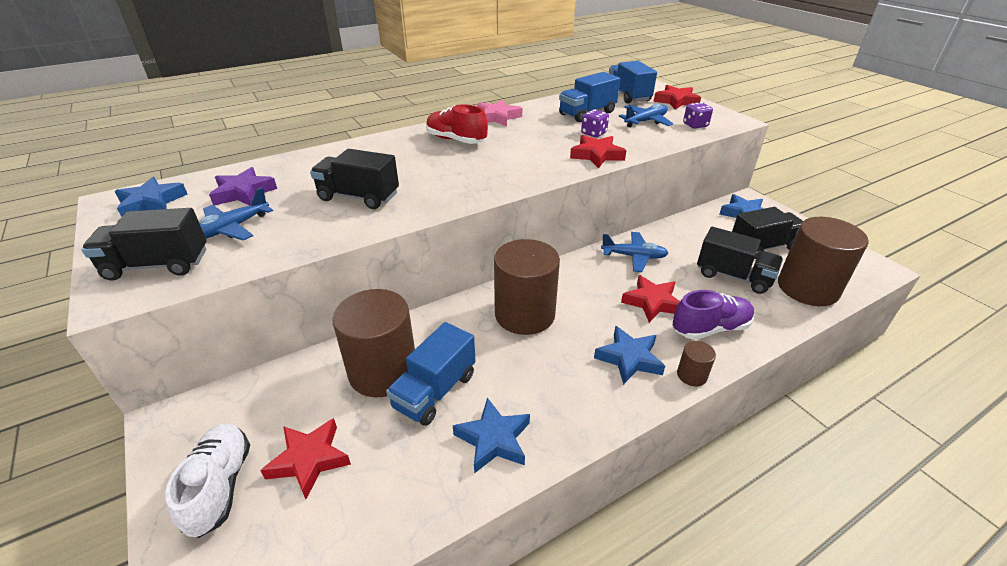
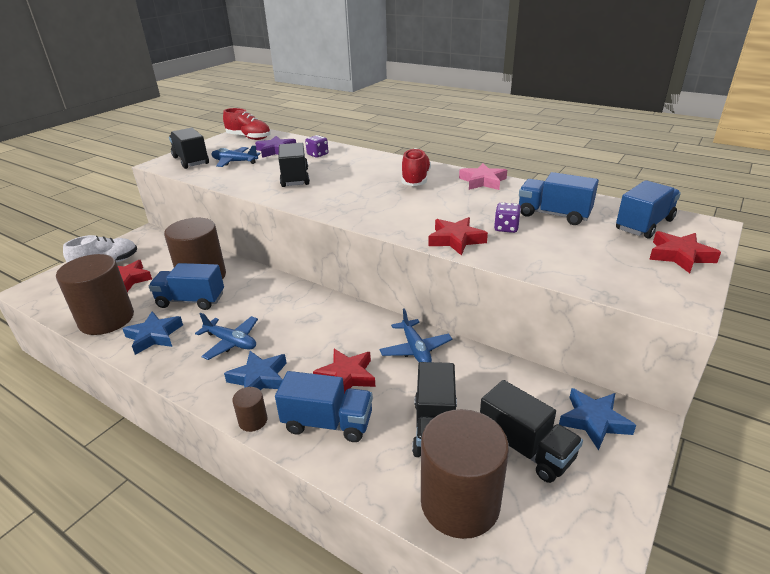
camera: 65 degrees right, 5 degrees down
blue star [114,177,188,217] -> red shoe [223,108,271,140]
brown cylinder [494,239,560,335] -> brown cylinder moved to [56,254,134,335]
blue plane [619,103,673,127] -> blue plane moved to [195,313,258,360]
purple shoe [673,290,755,340] -> blue truck [275,371,373,442]
purple dice [683,102,713,129] -> purple dice moved to [305,135,329,157]

